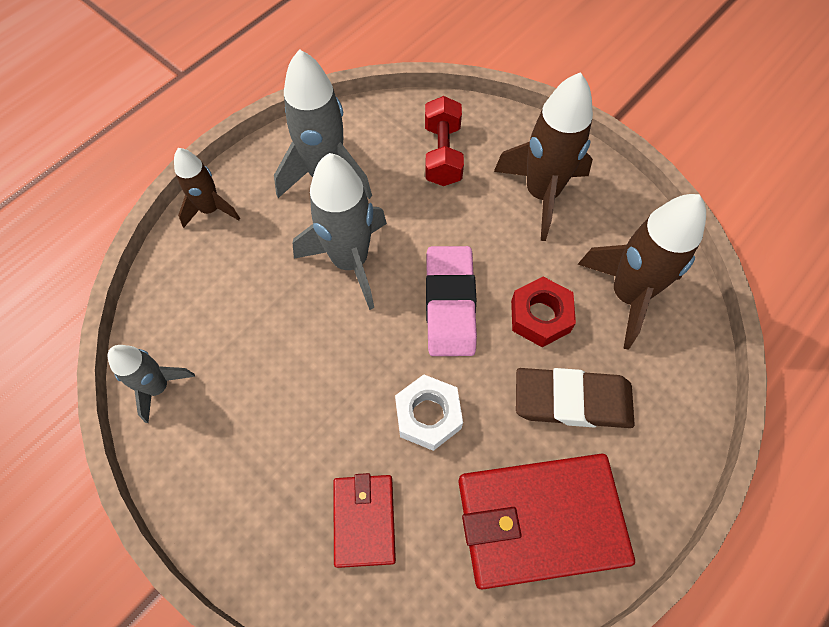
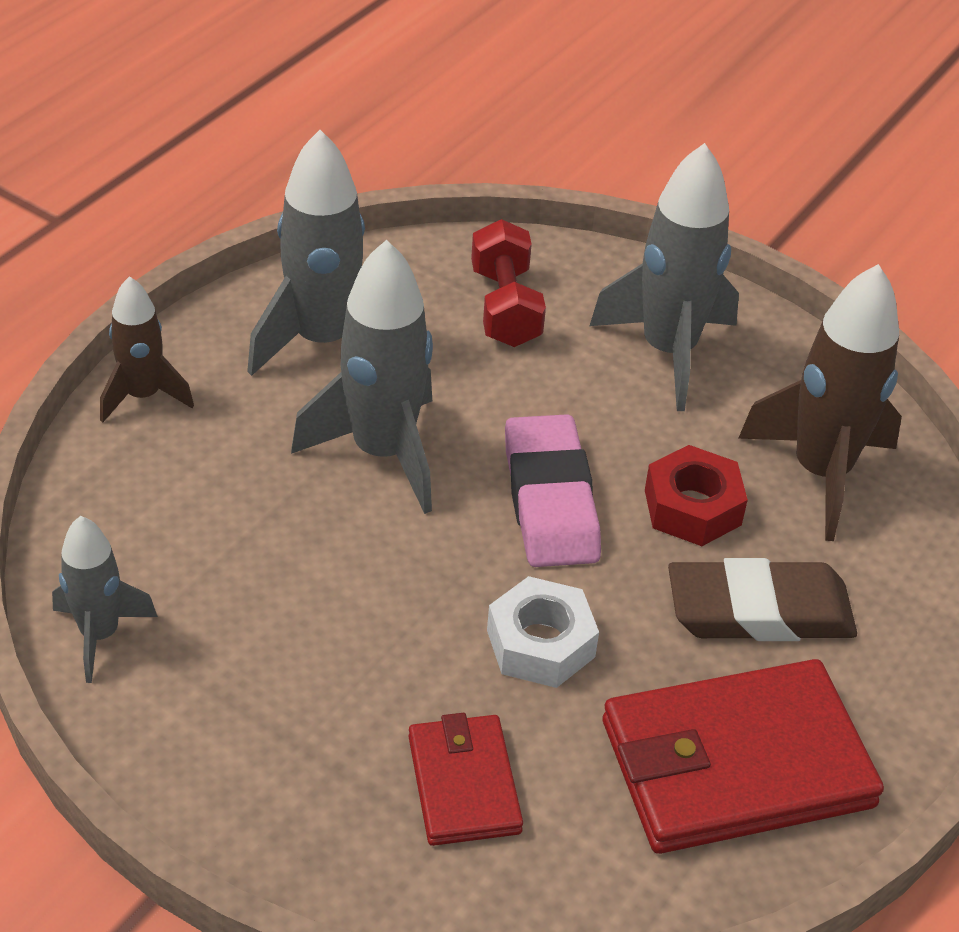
camera: 10 degrees left, 20 degrees down
brown rocket [494,72,593,241] -> grey rocket [590,143,739,411]

